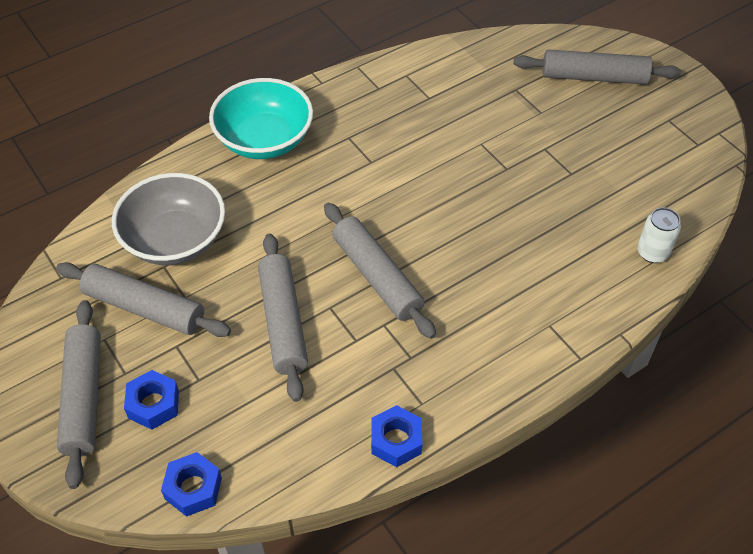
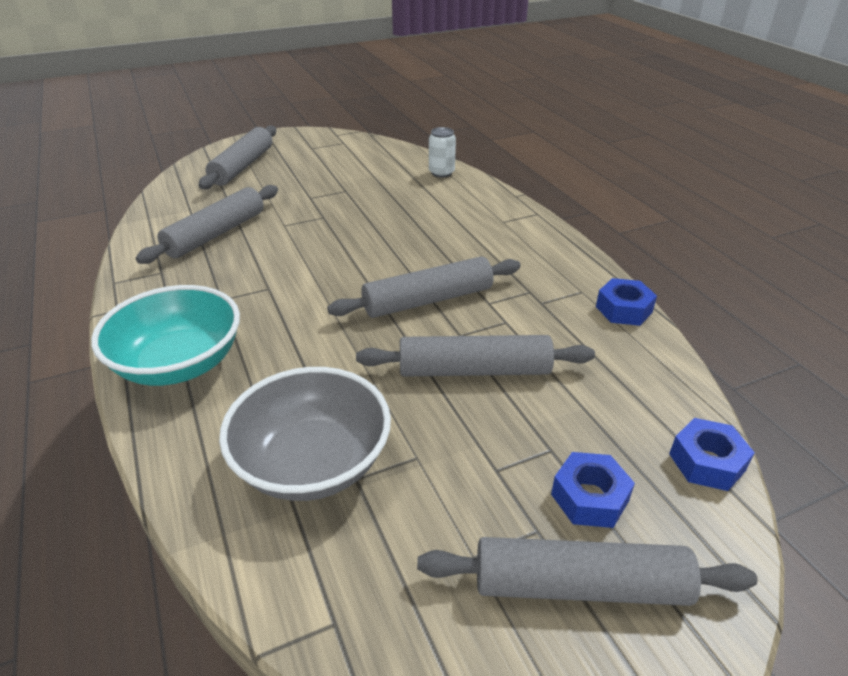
camera: 80 degrees left, 15 degrees down
grey rolling pin [56,262,231,337] -> grey rolling pin moved to [136,185,278,264]

